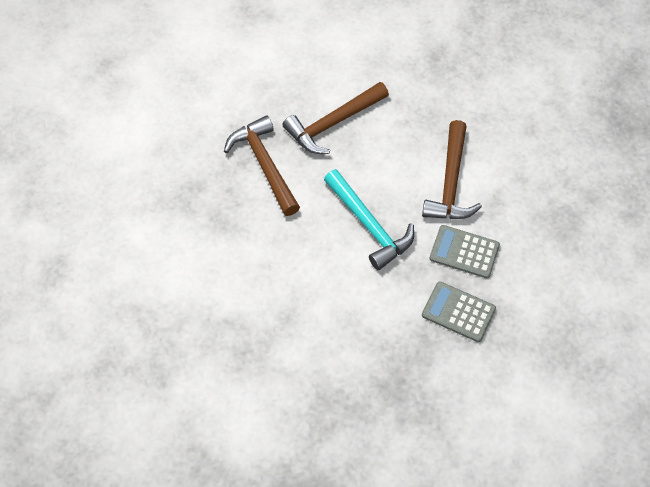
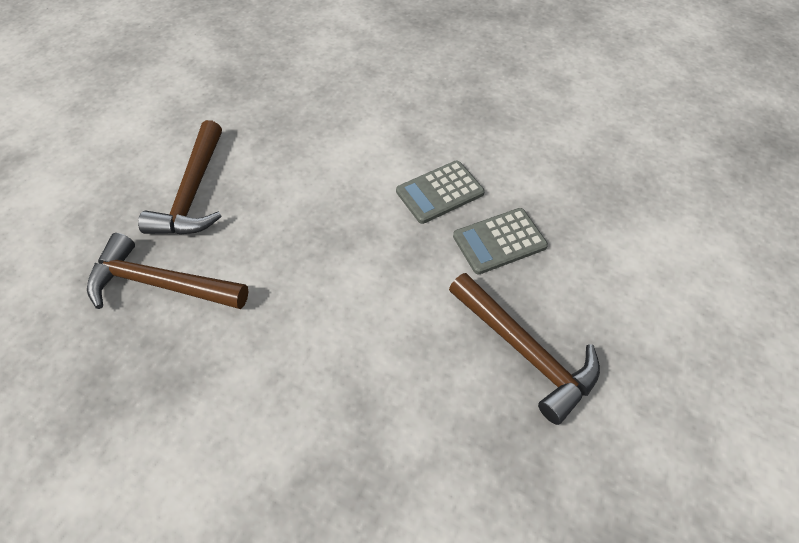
camera: 50 degrees left, 5 degrees down
turquoise hammer [324,169,414,270] -> none
brown hammer [422,120,482,219] -> brown hammer moved to [449,273,600,425]

